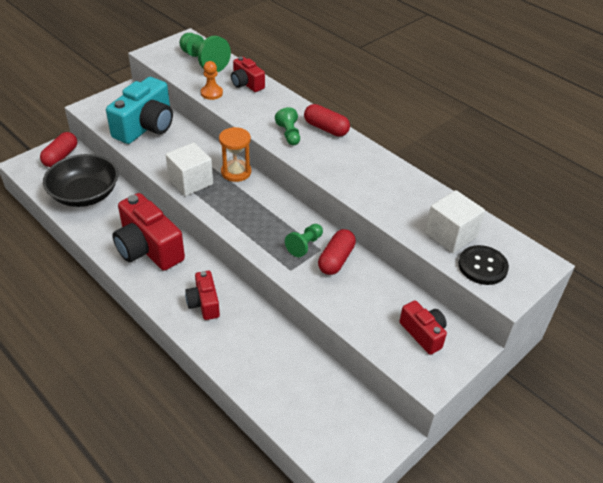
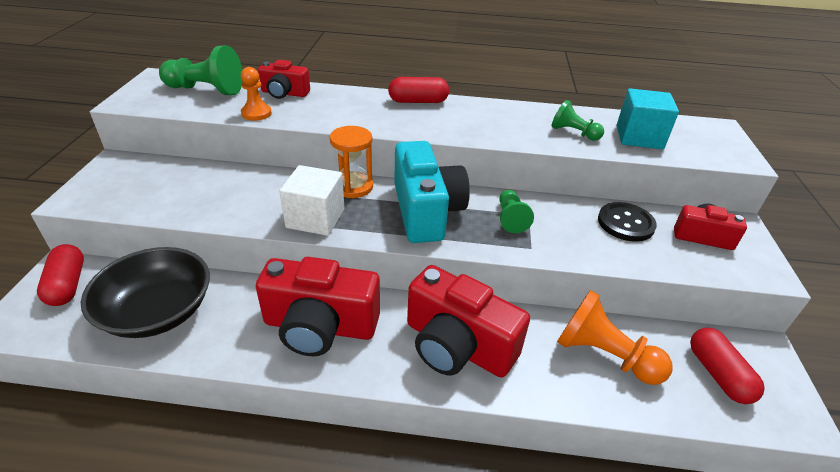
camera: 40 degrees left, 5 degrees down
turquoise camera [106,77,173,144] -> turquoise camera moved to [394,141,470,243]
red camera [185,271,220,320] -> red camera [407,265,530,378], size x1.81
green pawn [275,107,300,145] -> green pawn moved to [552,100,604,141]
red capsule [318,229,356,275] -> red capsule moved to [690,328,765,404]
white cube [425,190,485,253] -> turquoise cube [617,88,679,149]
black button [458,245,509,285] -> black button moved to [598,202,657,242]
none -> orange pawn [557,290,672,385]

